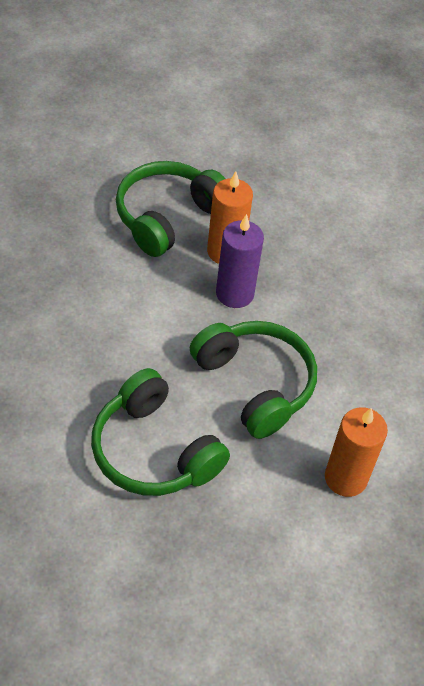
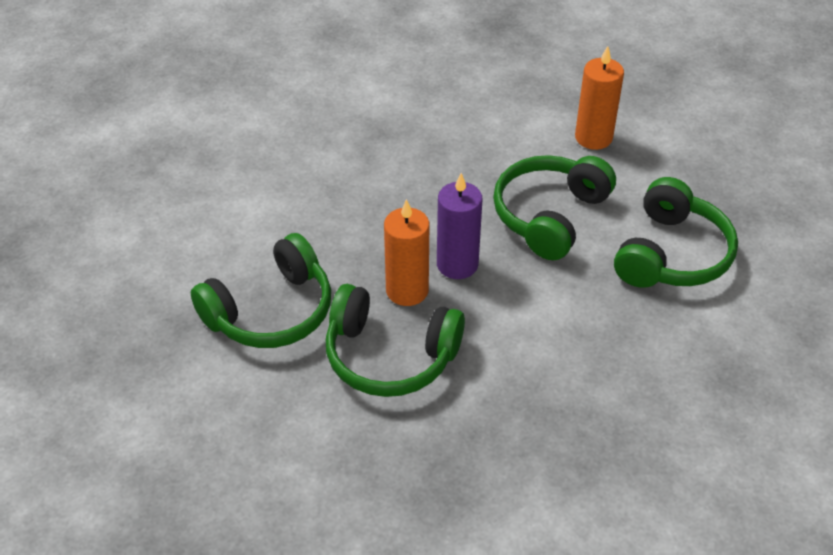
camera: 110 degrees left, 5 degrees down
none -> green headphones [191,233,331,348]

